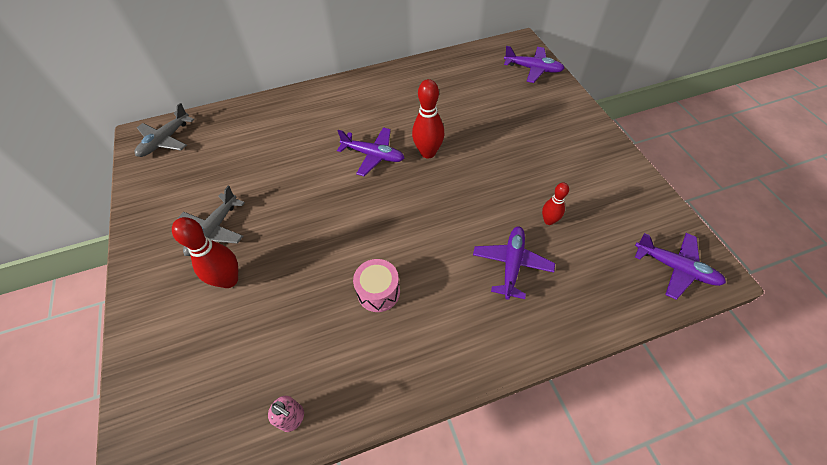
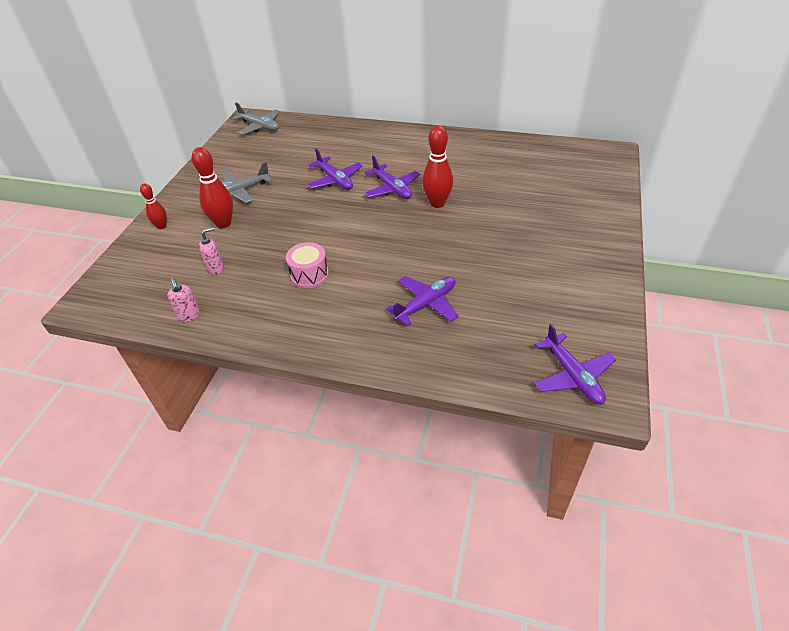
camera: 35 degrees right, 10 degrees down
grey plane [135,103,194,157] -> grey plane turned 120 degrees counterclockwise [232,103,280,135]
purple plane [504,46,565,83] -> purple plane moved to [307,148,362,190]
red bowling pin [542,182,569,225] -> red bowling pin moved to [140,184,167,229]
none -> pink soap dispenser [199,227,224,275]

